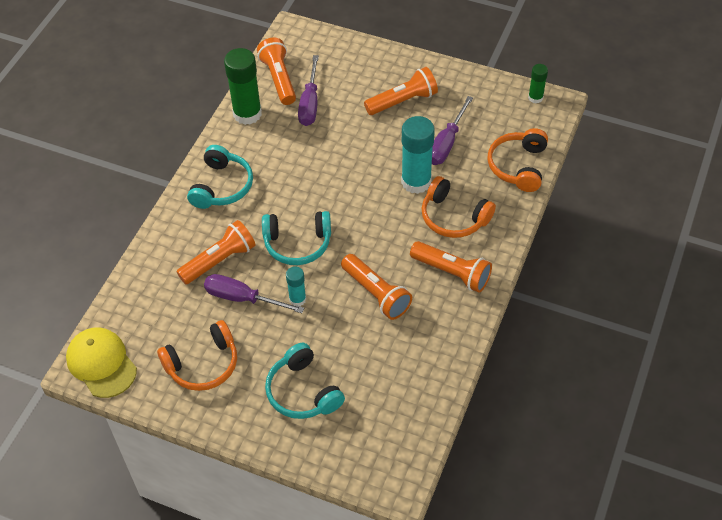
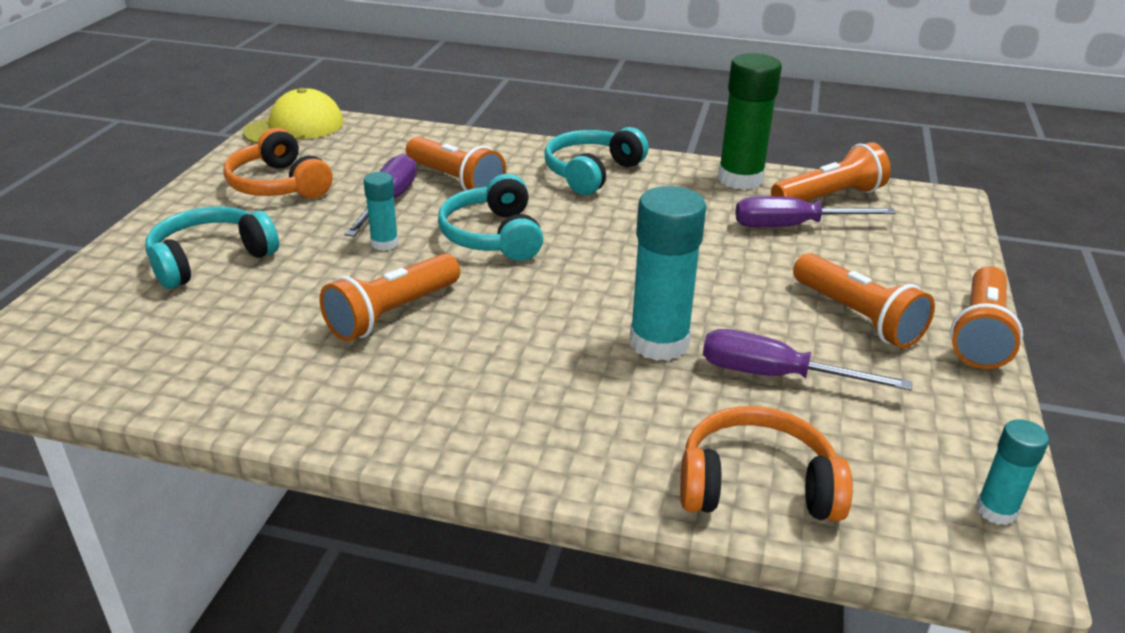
camera: 80 degrees right, 20 degrees down
turquoise headphones [187,145,253,209] -> turquoise headphones turned 120 degrees clockwise [545,127,649,195]
orange flashlight [410,241,492,292] -> orange flashlight moved to [950,266,1023,369]
orange headphones [422,176,496,238] -> none
green glue stick [528,64,548,104] -> turquoise glue stick [976,419,1049,525]

